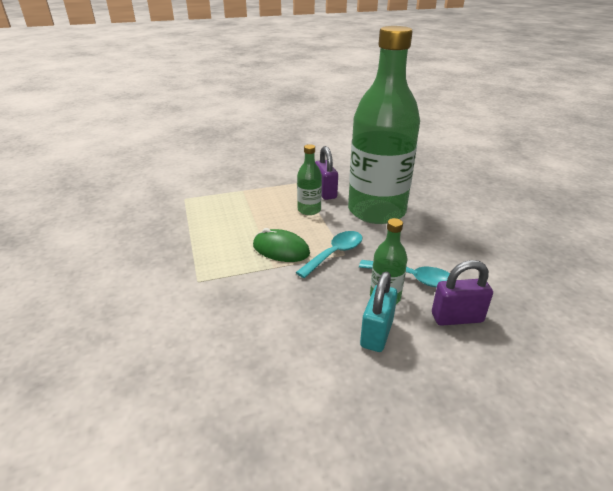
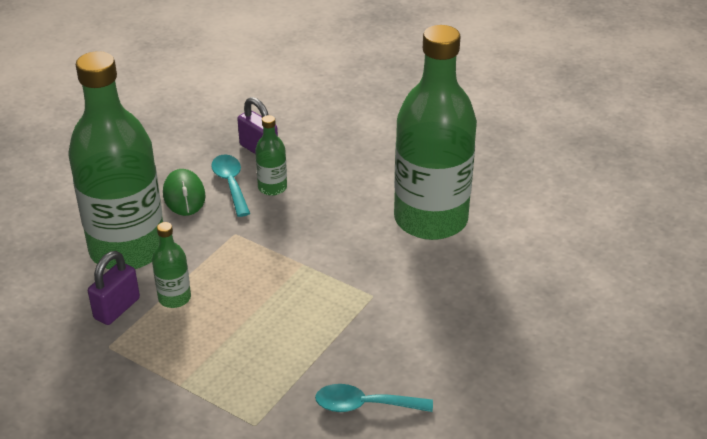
camera: 130 degrees left, 5 degrees up
green mouse [253,228,310,262] -> green mouse moved to [163,169,206,216]
turquoise spoon [296,231,362,278] -> turquoise spoon moved to [315,384,433,412]
turquoise padlock [360,272,397,352] -> none
none -> green bottle [394,25,477,240]

